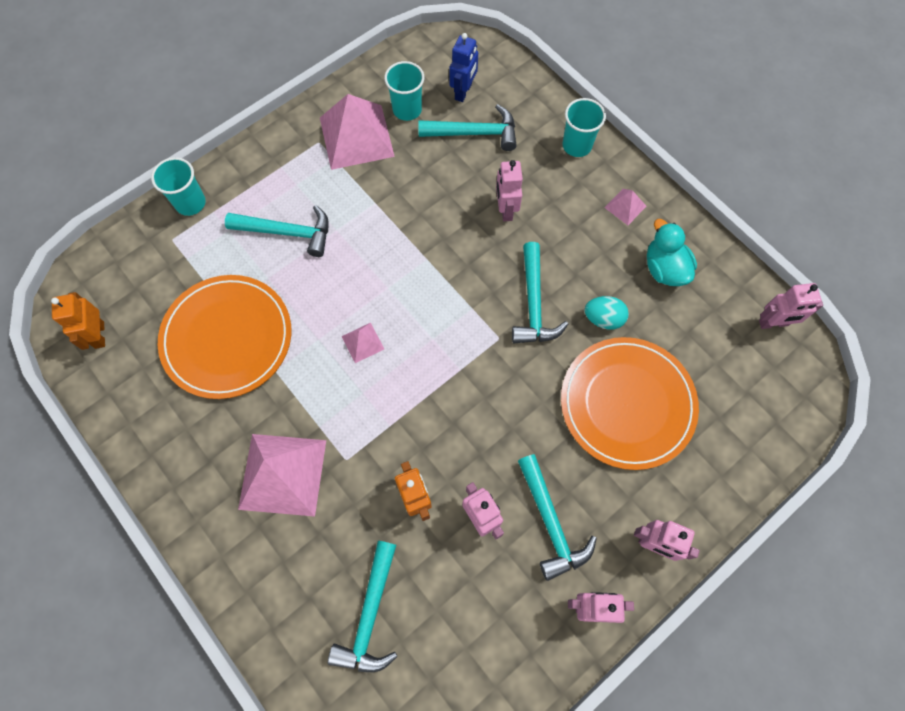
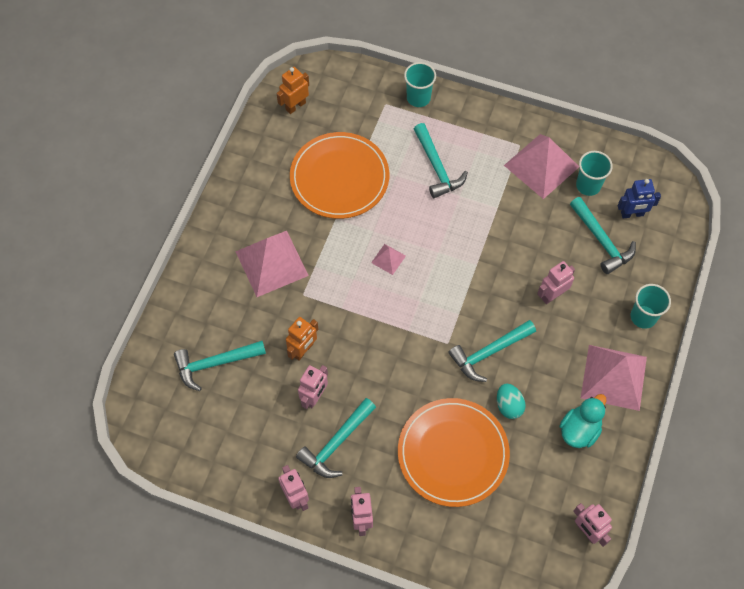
camera: 60 degrees right, 5 degrees down
pink pyramid [604,189,646,225] -> pink pyramid [581,345,647,411], size x2.20

